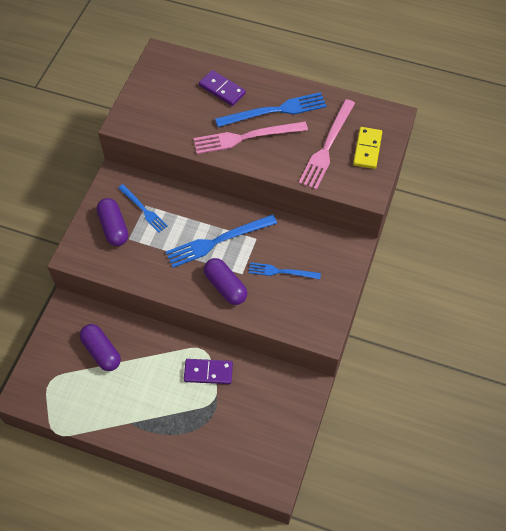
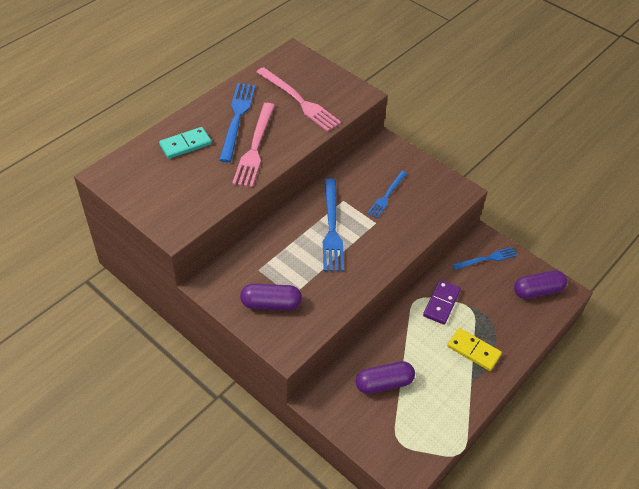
camera: 70 degrees left, 10 degrees down
blue fork [118,184,168,233] -> blue fork moved to [453,247,518,270]
purple domino [199,70,246,106] -> turquoise domino [159,127,212,159]
purple capsule [204,258,247,305] -> purple capsule moved to [514,270,567,299]
yellow domino [353,127,382,169] -> yellow domino moved to [447,328,502,371]

